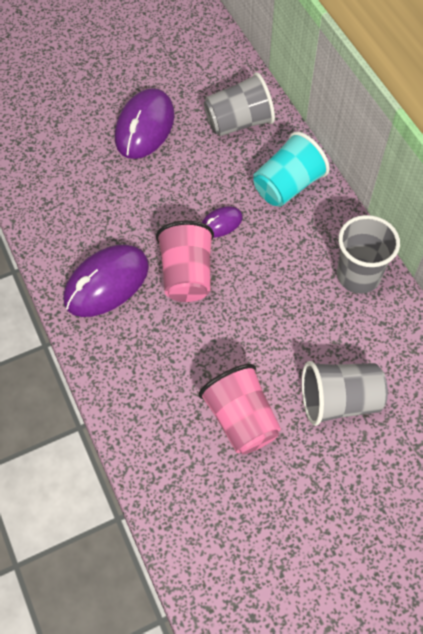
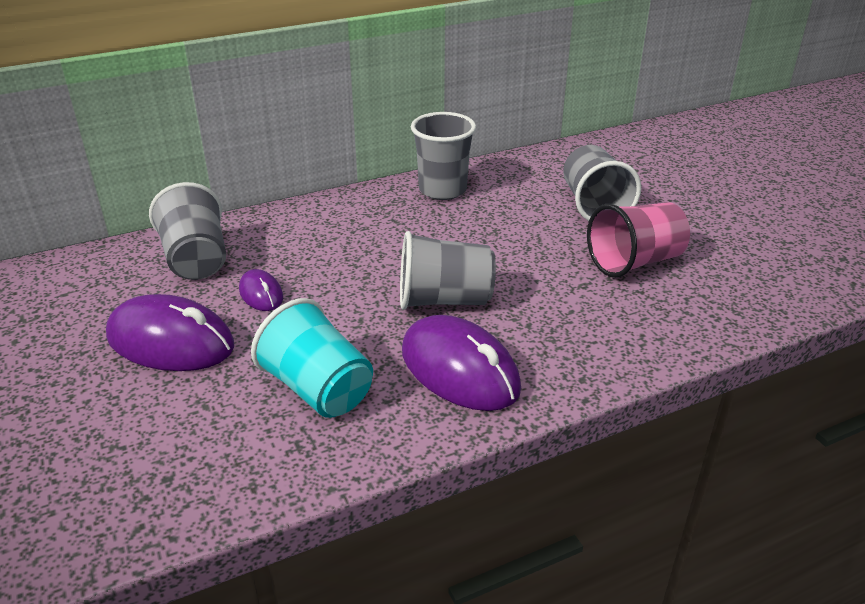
camera: 90 degrees left, 25 degrees down
pink cup [156,221,214,302] -> grey cup [400,231,496,310]
purple mouse [202,206,243,238] -> purple mouse moved to [239,269,283,311]
turquoise cup [253,131,330,207] -> turquoise cup moved to [251,298,373,418]

